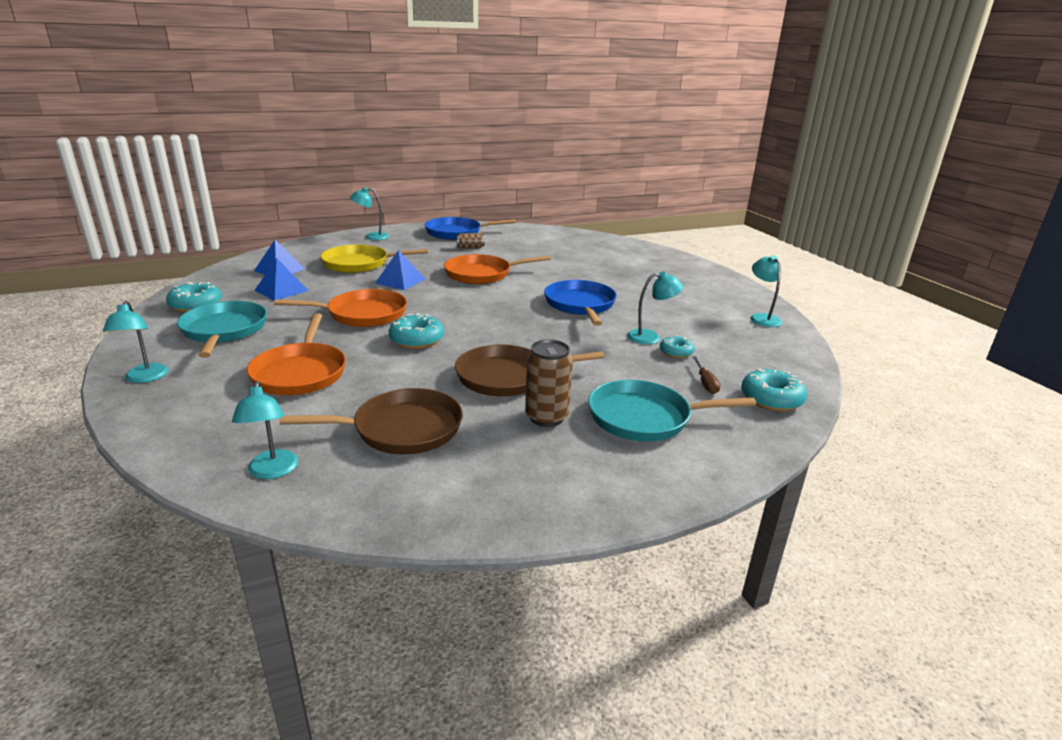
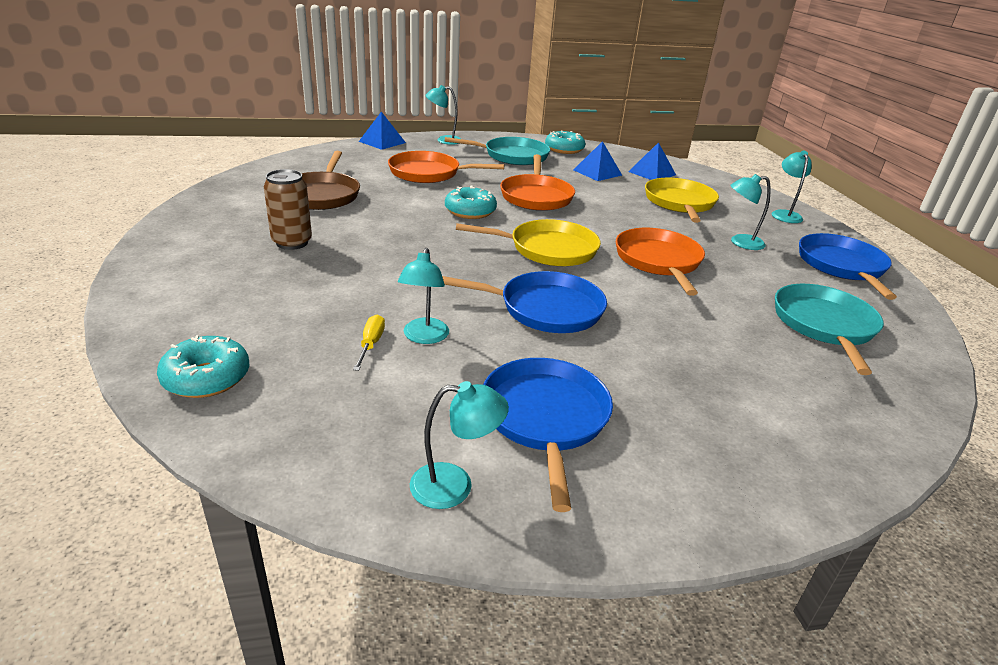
camera: 100 degrees right, 5 degrees up
turquoise lamp [232,381,298,479] -> turquoise lamp moved to [730,174,771,250]
blue pyramid [375,250,425,290] -> blue pyramid moved to [358,112,406,150]
brown pan [455,344,604,396] -> none
brown can [456,233,485,249] -> none
turquoise pan [588,380,756,442] -> turquoise pan moved to [775,284,884,375]
turquoise donut [660,335,695,358] -> yellow screwdriver [353,314,385,371]
brown screwdriver [692,356,721,394] -> none
none -> yellow pan [456,219,601,266]
none -> blue pan [483,358,613,512]

